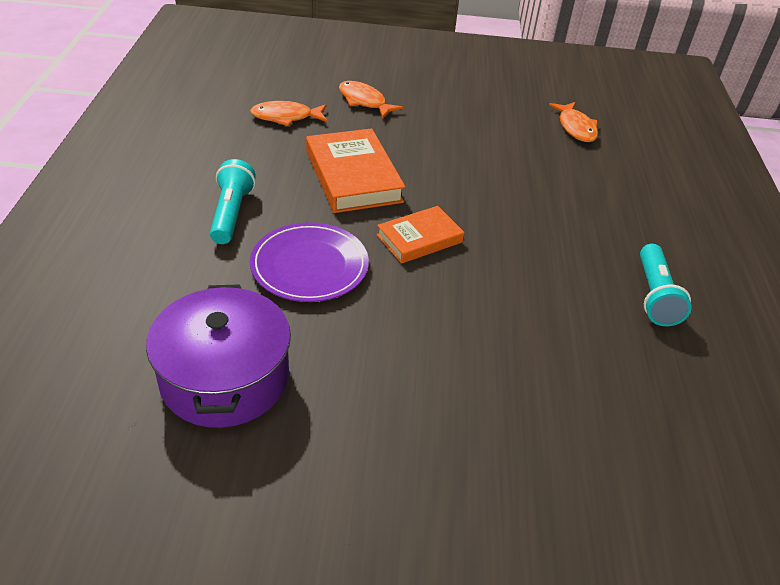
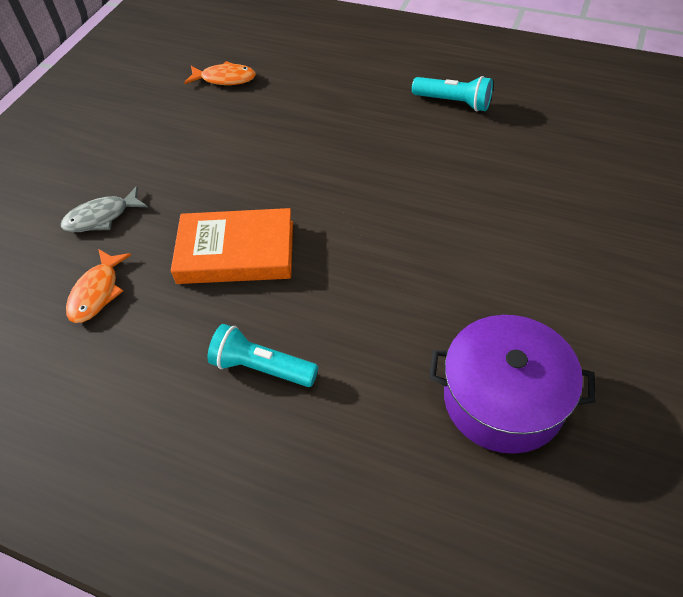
camera: 65 degrees left, 10 degrees up
purple plate [250,222,369,302] -> none
orange fish [339,81,403,118] -> grey fish [61,186,148,232]
orange book [377,206,464,264] -> none

